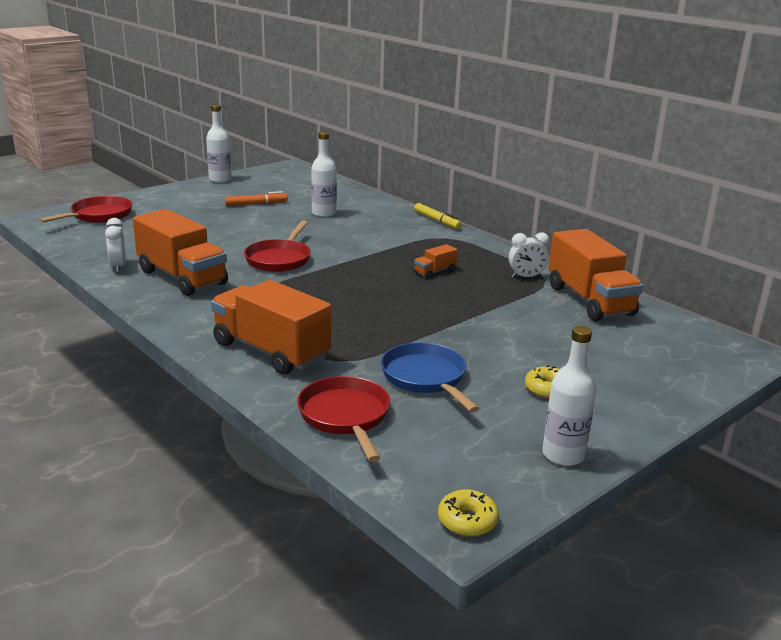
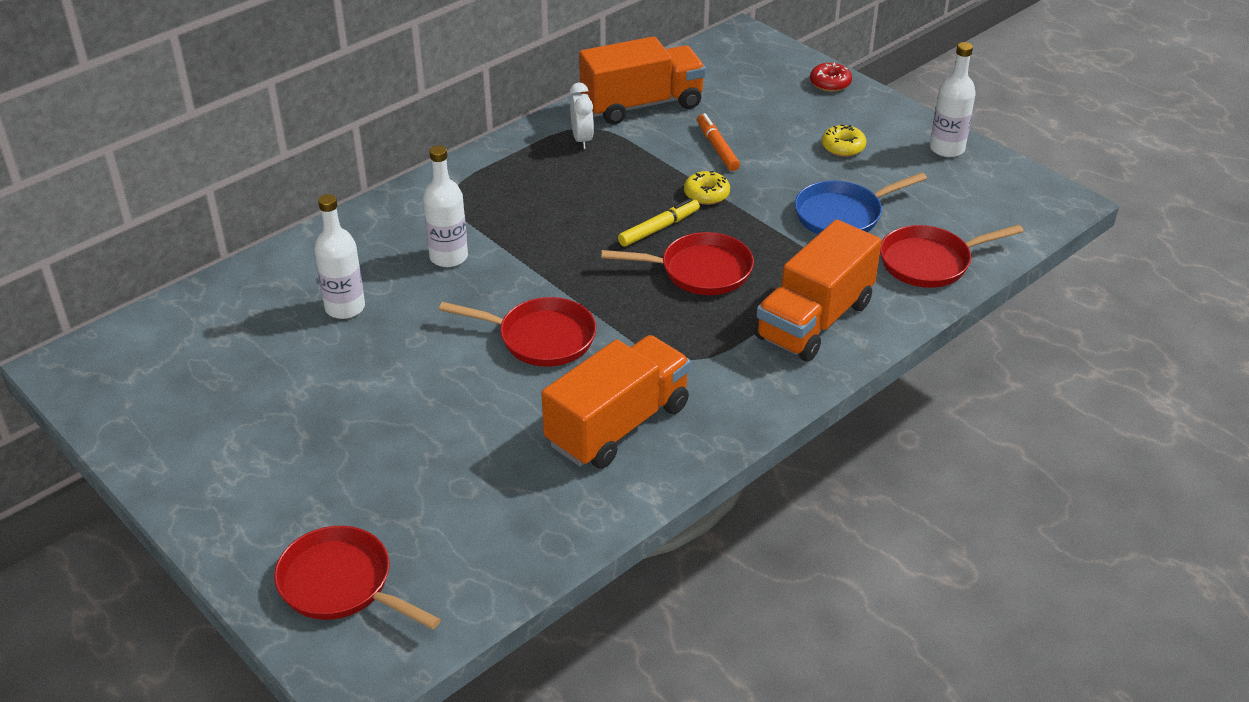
camera: 90 degrees left, 15 degrees up
white clock [105,218,126,272] -> none
white bottle [206,104,232,183] -> white bottle moved to [423,145,468,267]
orange marker [225,191,288,206] -> orange marker moved to [697,113,740,171]
yellow marker [414,203,462,229] -> yellow marker moved to [618,198,700,247]
orange truck [414,244,458,279] -> none
yellow donut [438,489,499,537] -> yellow donut moved to [684,171,730,205]
none -> red pan [601,232,754,295]
none -> red donut [810,63,852,92]

